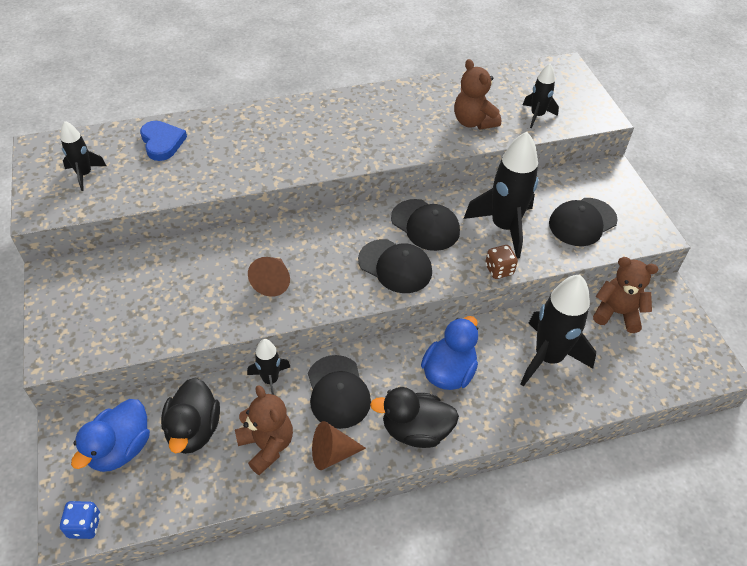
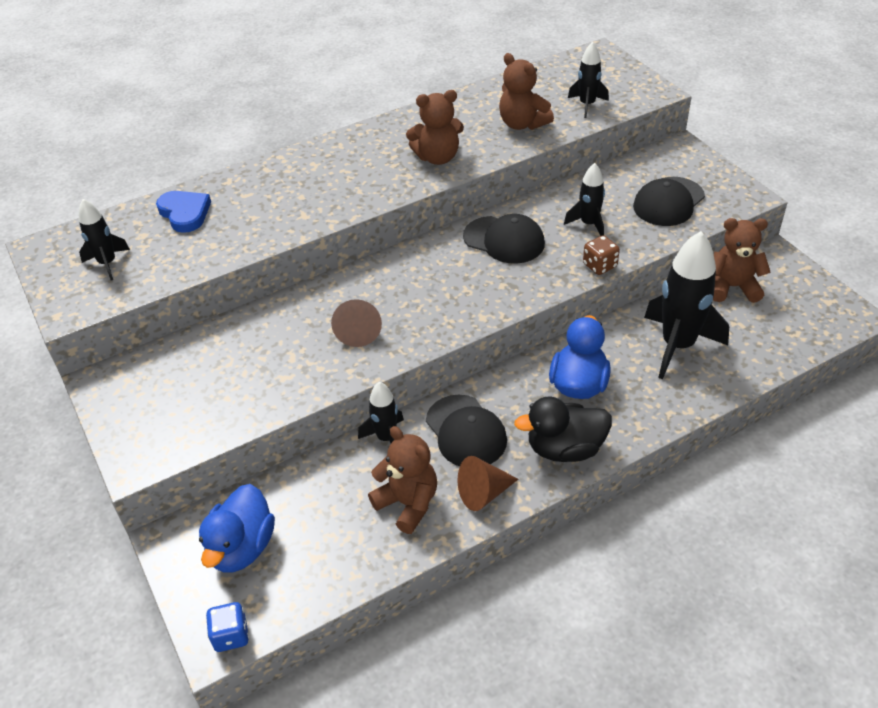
camera: 10 degrees left, 5 degrees down
black duck [161,378,220,454] -> none
black cap [358,239,432,293] -> none
black rocket [464,132,539,258] -> black rocket [564,163,605,236], size x0.54
none -> brown teddy bear [406,90,464,165]

